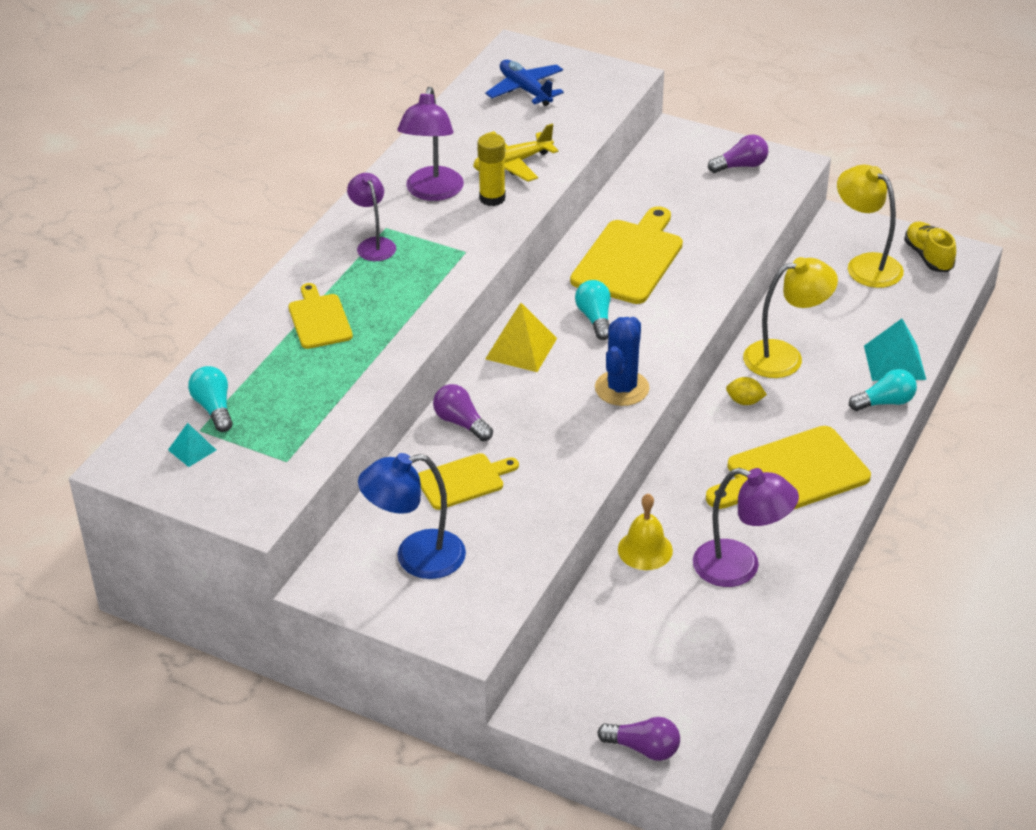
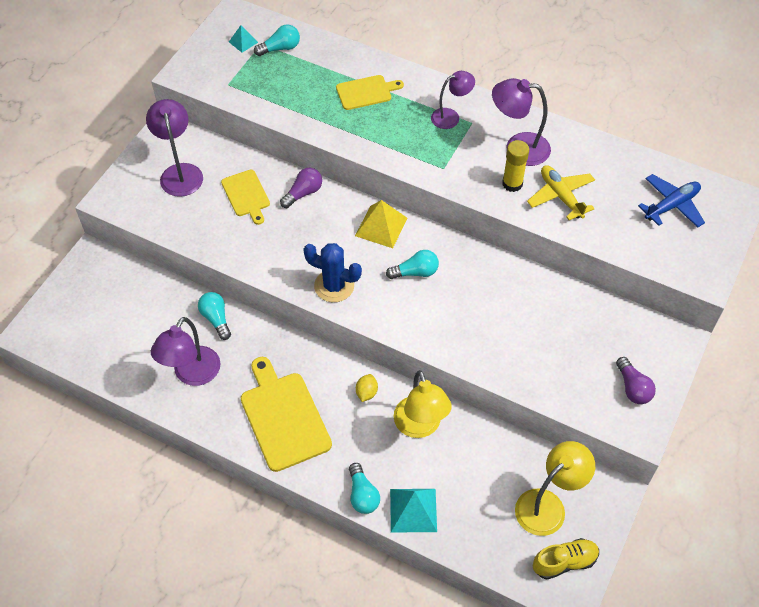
camera: 90 degrees right, 15 degrees up
blue lamp [358,453,466,579] -> purple lamp [146,99,203,197]
yellow cutting board [570,206,683,304] -> none
purple light bulb [597,717,680,761] -> none
yellow bell [618,494,673,570] -> turquoise light bulb [198,292,231,340]

